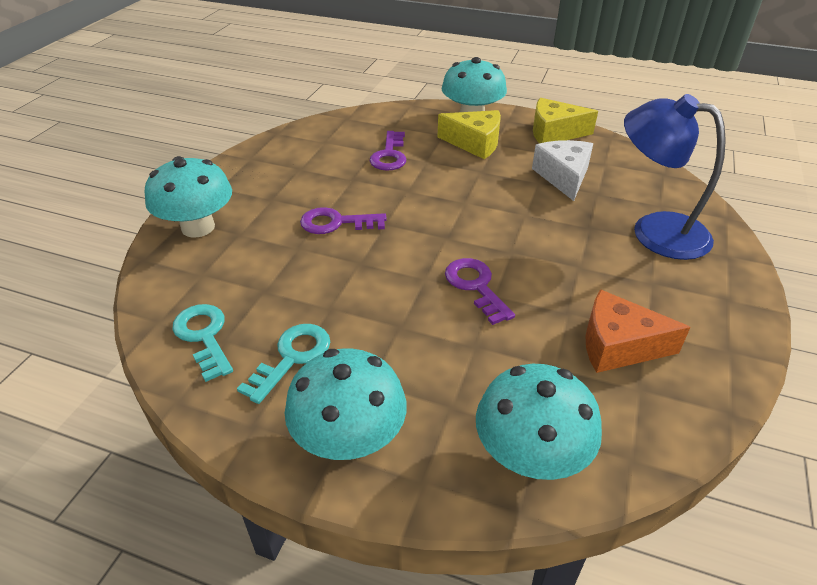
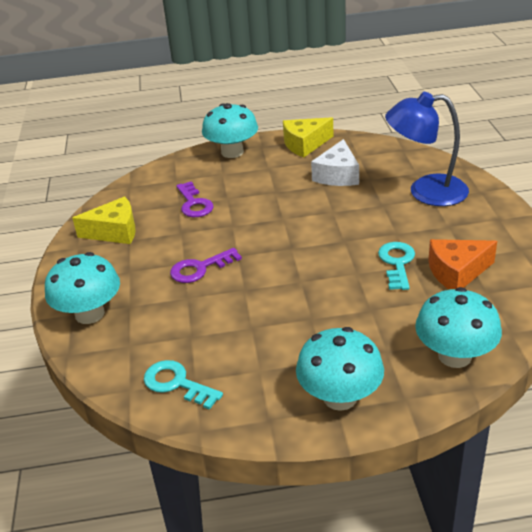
camera: 25 degrees left, 5 degrees down
turquoise key [237,324,330,404] -> turquoise key moved to [378,242,415,290]
yellow cheese [438,110,501,159] -> yellow cheese moved to [72,197,136,244]
purple key [445,258,515,325] -> none
white cheese [532,140,593,201] -> white cheese turned 135 degrees counterclockwise [311,139,359,186]

